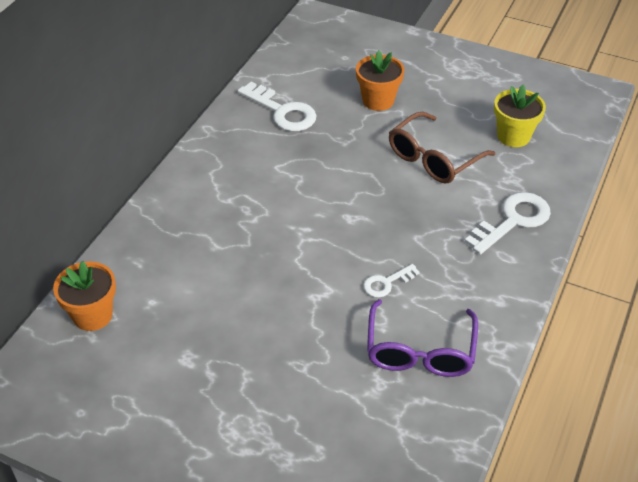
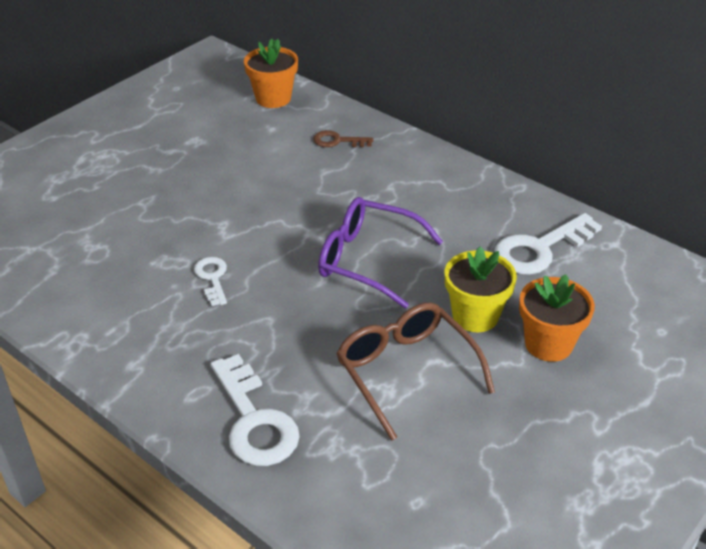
camera: 105 degrees right, 5 degrees down
purple glasses [367,299,478,377] -> purple glasses moved to [318,197,443,309]
yellow flower pot [494,85,546,147] -> yellow flower pot moved to [445,246,517,332]
none -> brown key [313,130,373,147]

